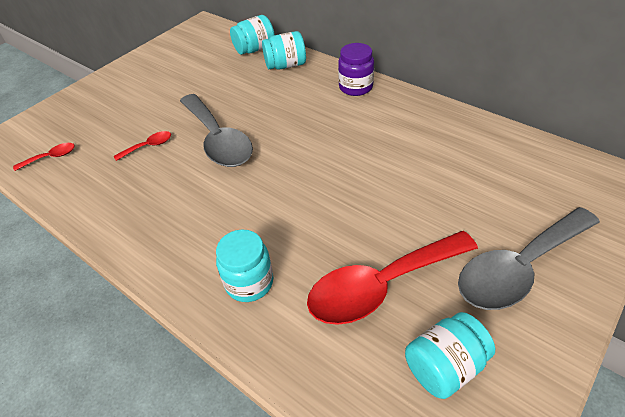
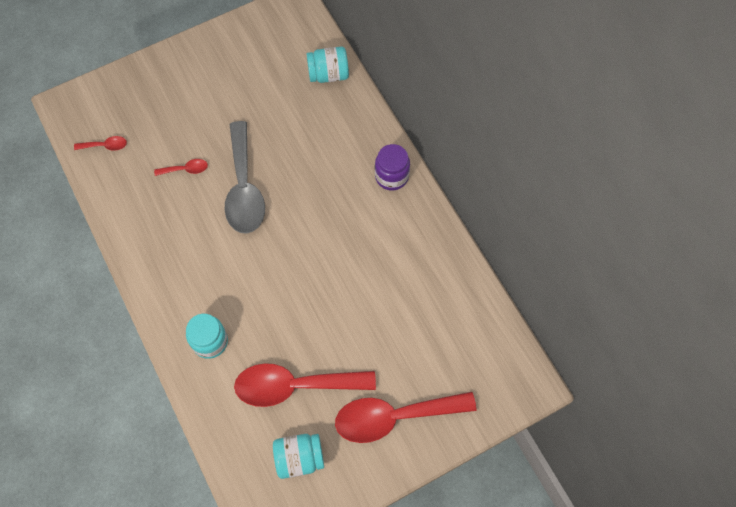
camera: 20 degrees right, 20 degrees up
turquoise jar [262,31,306,70] -> none
grey spoon [458,207,600,310] -> red spoon [335,392,477,443]

